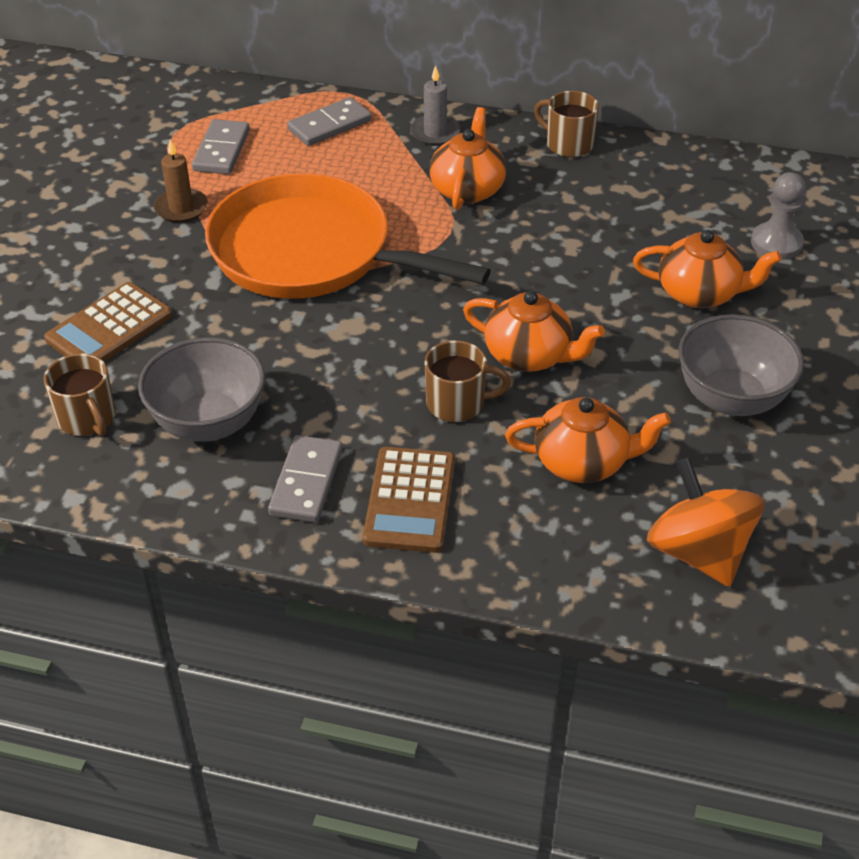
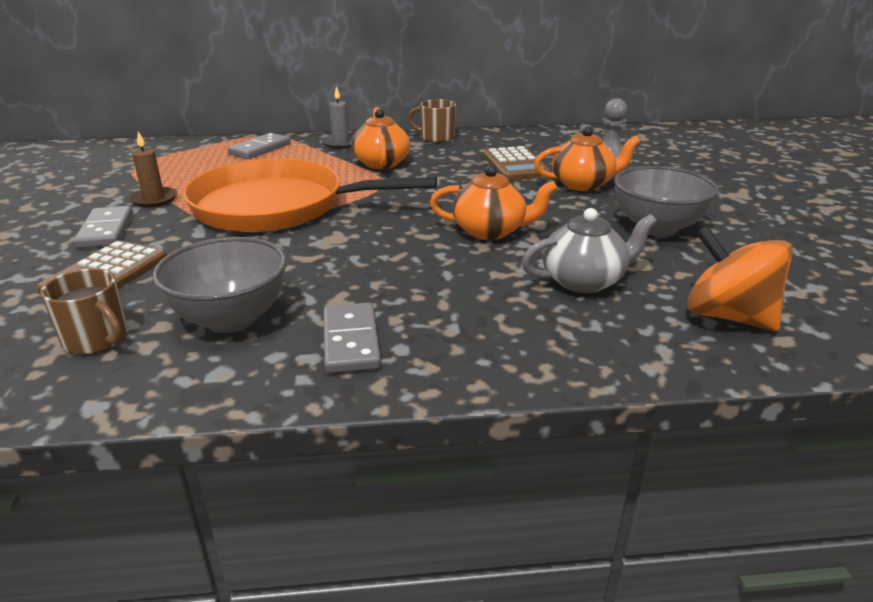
camera: 20 degrees left, 15 degrees down
grey domino [192,119,250,174] -> grey domino moved to [74,206,133,248]
brown calculator [363,447,455,553] -> brown calculator moved to [483,146,551,180]
brown mug [425,340,511,422] -> none
orange teapot [505,397,671,483] -> grey teapot [521,208,657,293]

